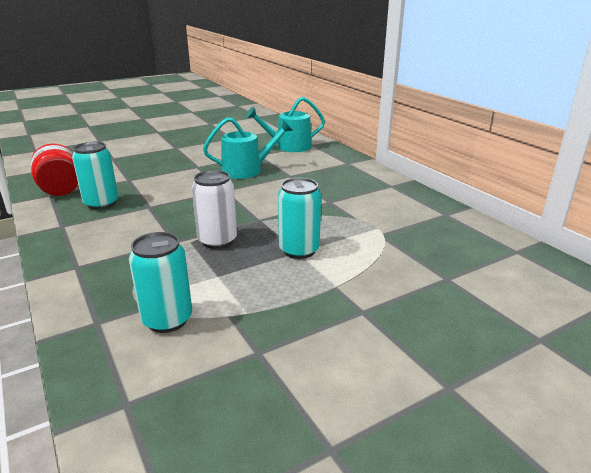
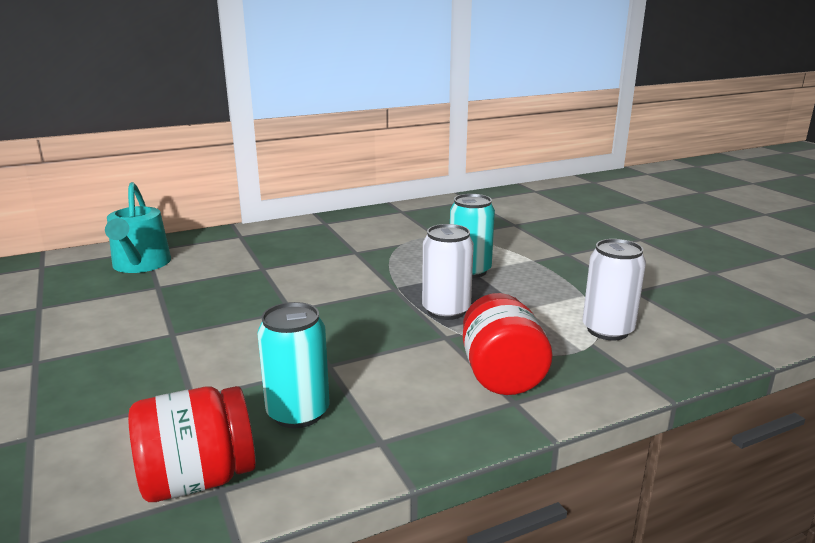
camera: 85 degrees left, 5 degrees down
turquoise can [129,232,192,333] -> white can [582,239,646,341]
turquoise watering can [203,117,293,179] -> none
none -> red jar [463,293,552,395]

